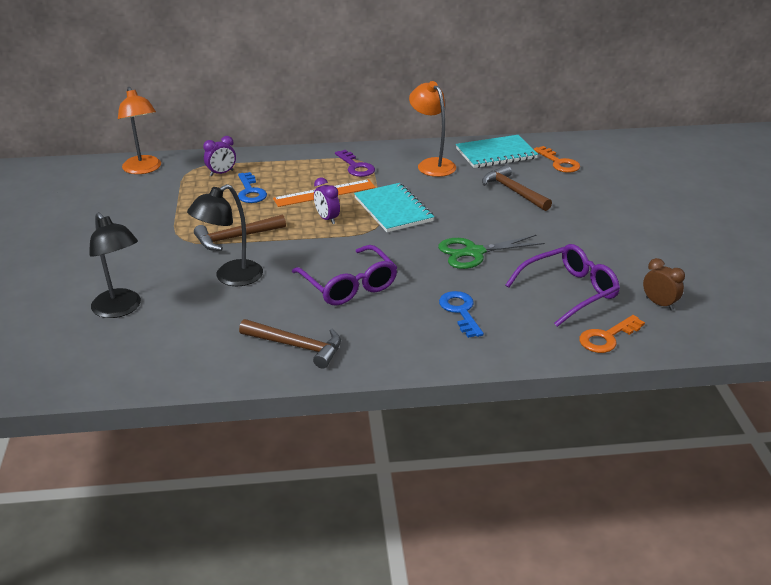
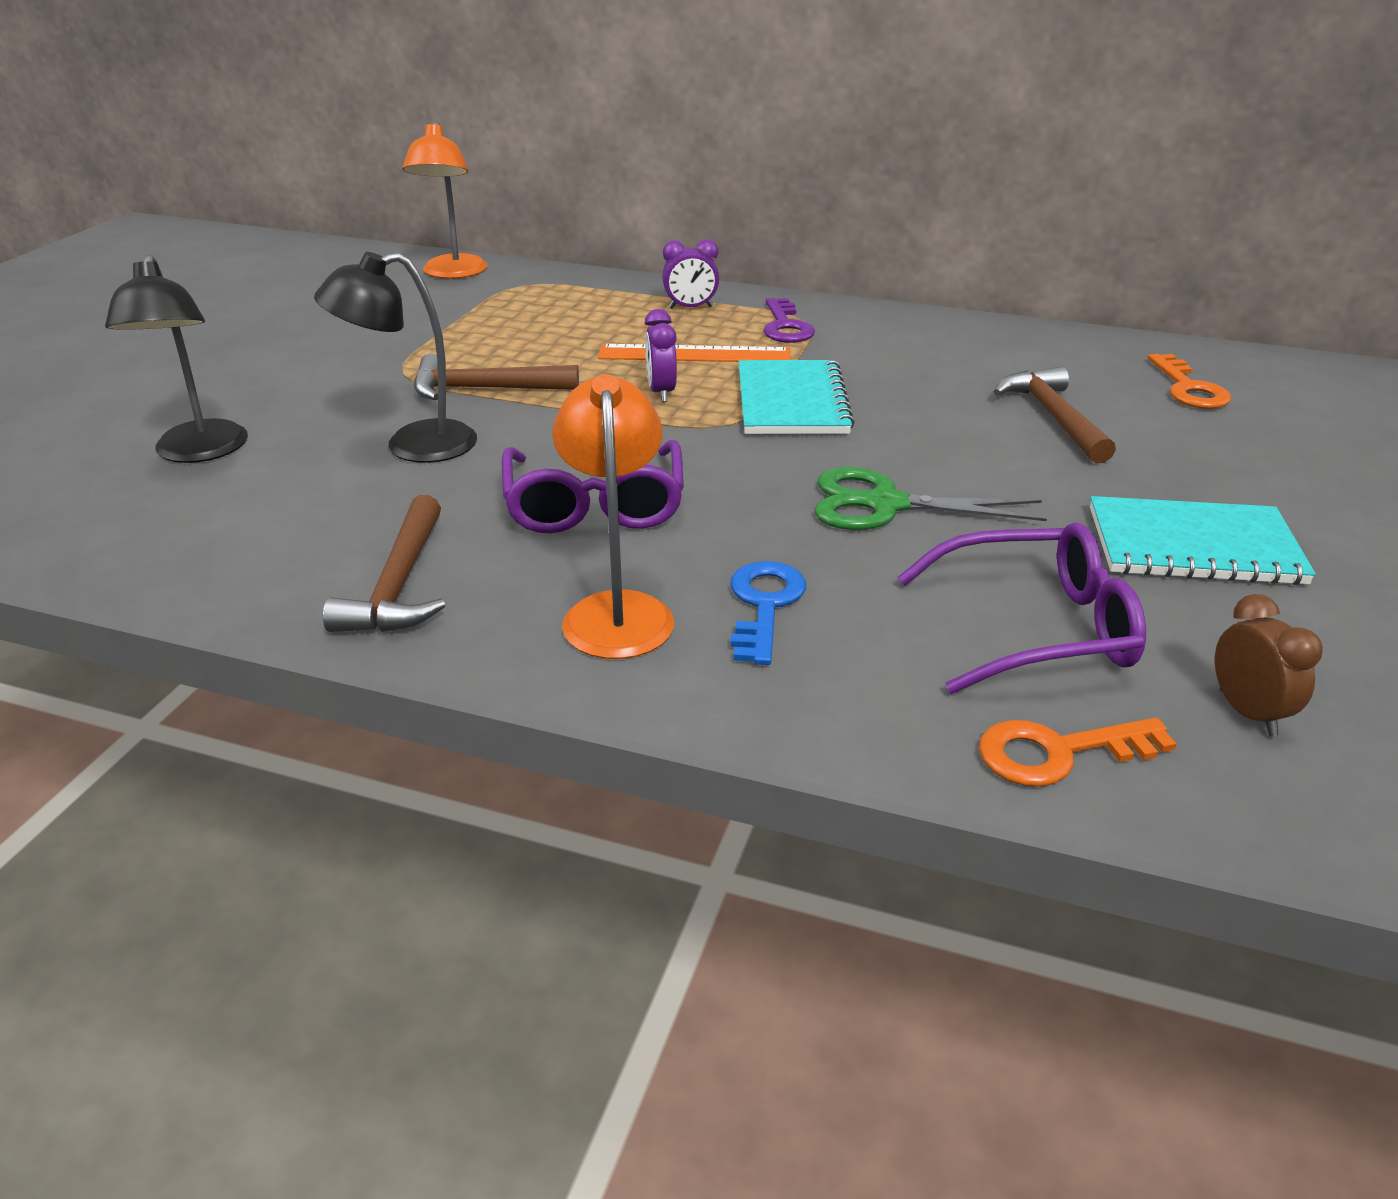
camera: 25 degrees right, 0 degrees up
purple clock [203,136,236,176] -> purple clock moved to [662,239,719,309]
blue key [238,172,267,203] -> none
brown hammer [239,319,341,369] -> brown hammer turned 45 degrees clockwise [323,495,445,632]
orange lamp [409,81,456,177] -> orange lamp moved to [552,374,674,659]
turquoise notebook [456,135,538,168] -> turquoise notebook moved to [1090,496,1316,585]

